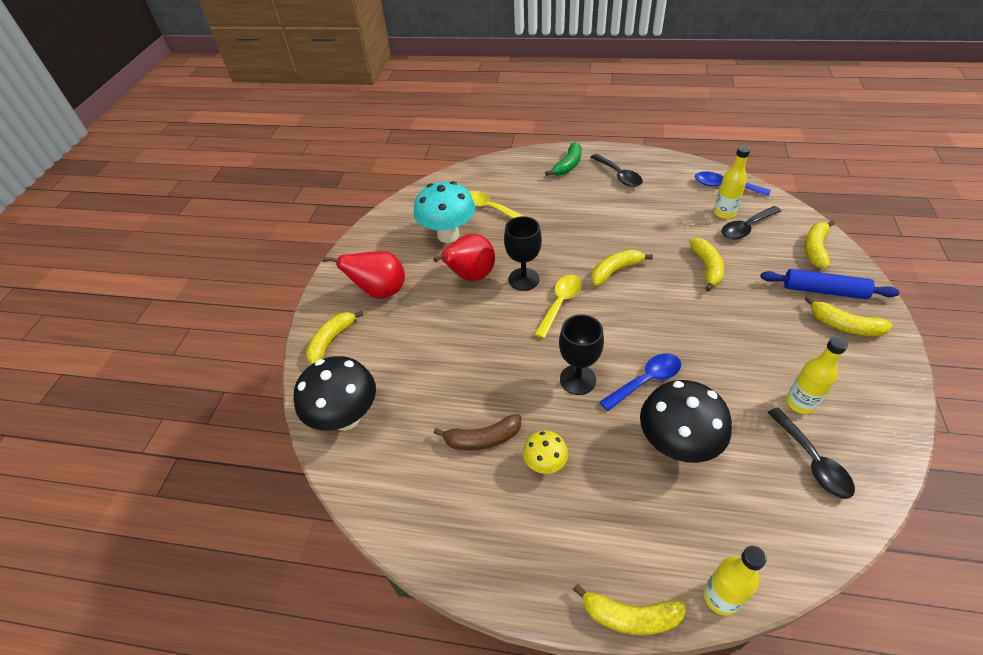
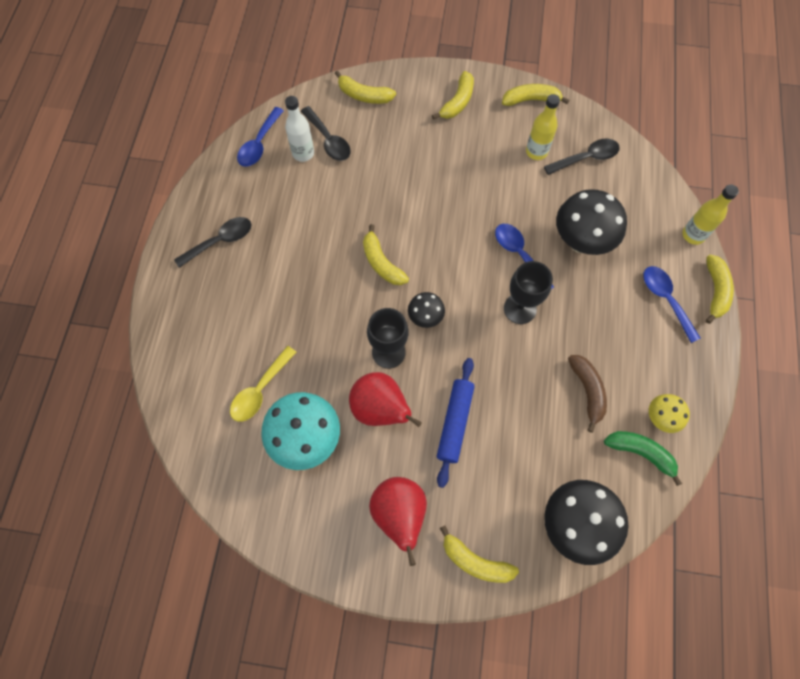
camera: 95 degrees left, 20 degrees up
yellow mushroom [523,431,568,474] -> yellow mushroom moved to [649,394,690,433]
yellow spoon [534,275,582,339] -> black mushroom [408,292,445,328]
green banana [545,142,582,176] -> green banana moved to [604,431,682,486]
yellow banana [689,238,724,292] -> yellow banana moved to [502,84,569,106]
yellow bottle [714,146,750,219] -> white bottle [285,96,314,162]
blue rolling pin [760,269,900,299] -> blue rolling pin moved to [437,358,475,488]
none -> blue spoon [643,266,701,343]

